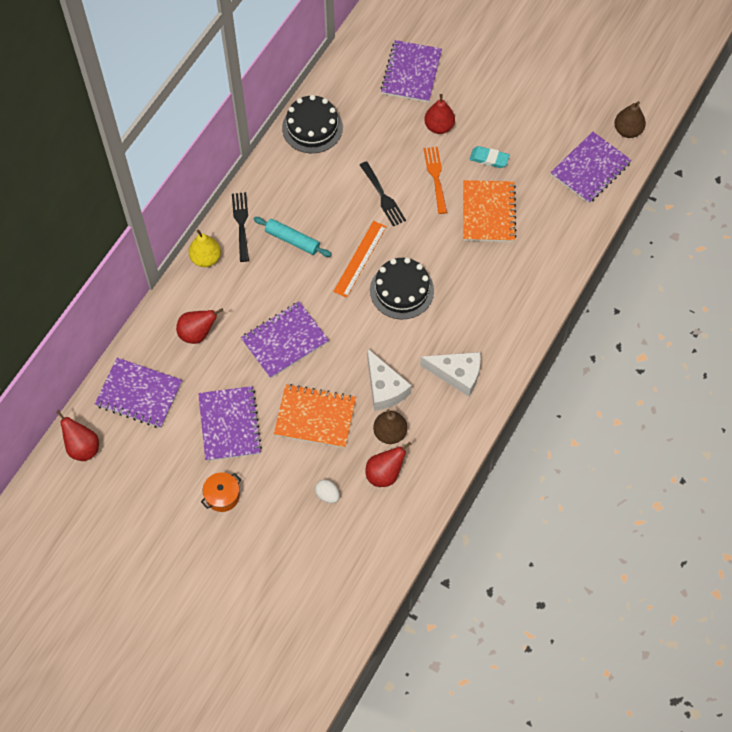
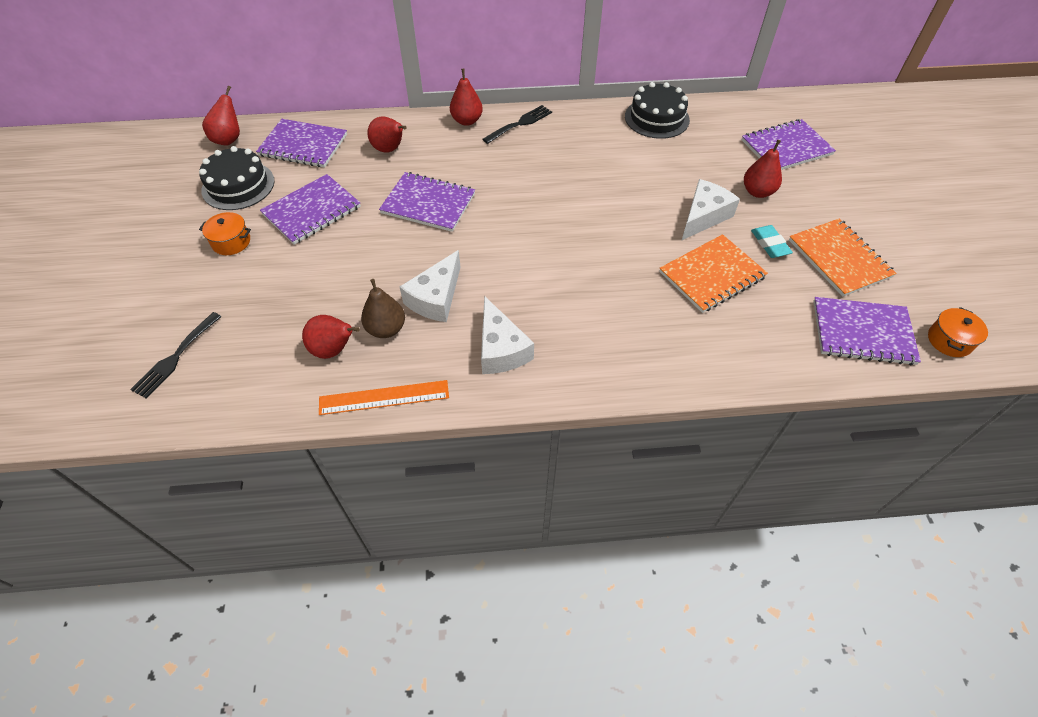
camera: 55 degrees right, 10 degrees down
purple notebook [95,358,182,428] -> purple notebook turned 60 degrees counterclockwise [256,119,347,168]
yellow pear [189,230,221,267] -> red pear [450,69,483,126]
turquoise rolling pin [254,217,332,257] -> none
orange notebook [274,384,356,448] -> orange notebook moved to [789,218,897,297]
white egg [315,479,340,503] -> none
orange ruler [333,221,387,298] -> orange ruler moved to [319,380,449,415]
black fork [360,161,406,226] -> black fork moved to [130,312,221,399]
black cake [370,258,434,319] -> black cake moved to [199,146,275,210]
orange fork [424,147,447,214] -> white cheese [681,179,740,241]
brown pear [615,101,646,138] -> orange pot [928,307,988,357]

